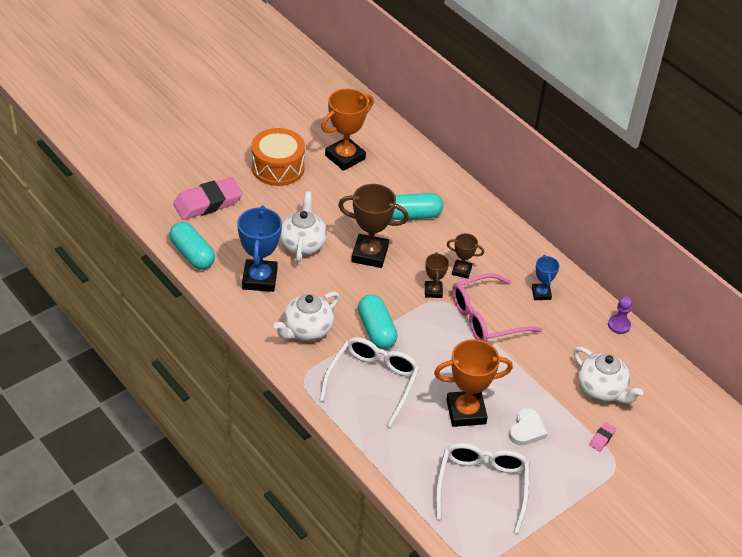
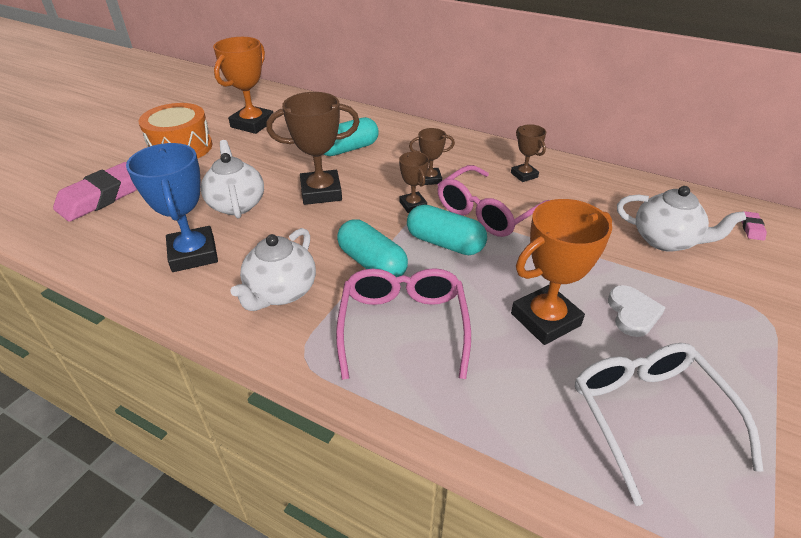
camera: 20 degrees left, 5 degrees down
turquoise capsule [169,222,215,270] -> turquoise capsule moved to [407,204,487,255]
white glasses [320,337,420,427] -> pink glasses [336,268,471,380]
blue trophy [532,255,559,300] -> brown trophy [511,124,546,182]
pink eraser [589,422,616,451] -> pink eraser moved to [741,211,767,241]
purple pawn [608,296,633,334] -> none

